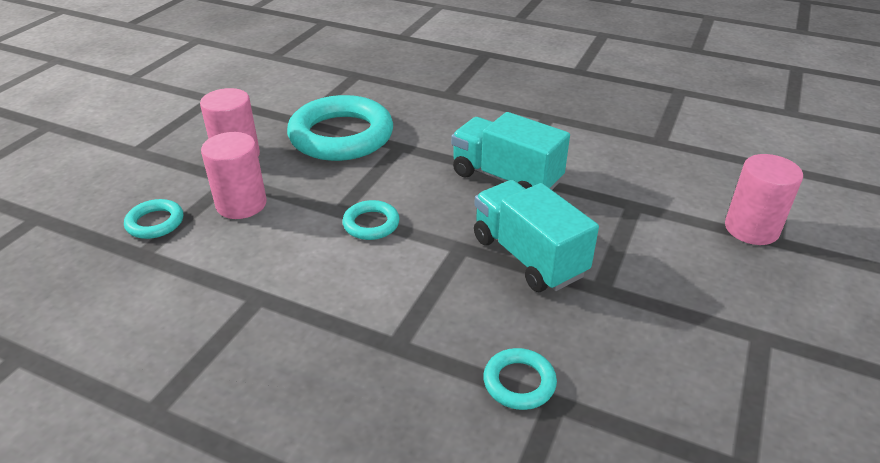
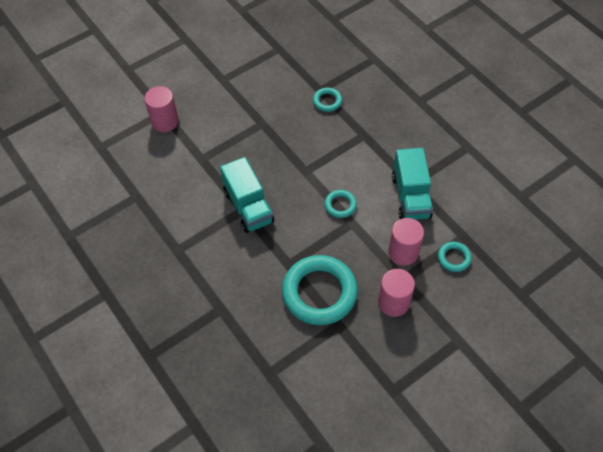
camera: 150 degrees left, 20 degrees up
turquoise truck [474,180,599,292] -> turquoise truck moved to [392,148,433,220]

